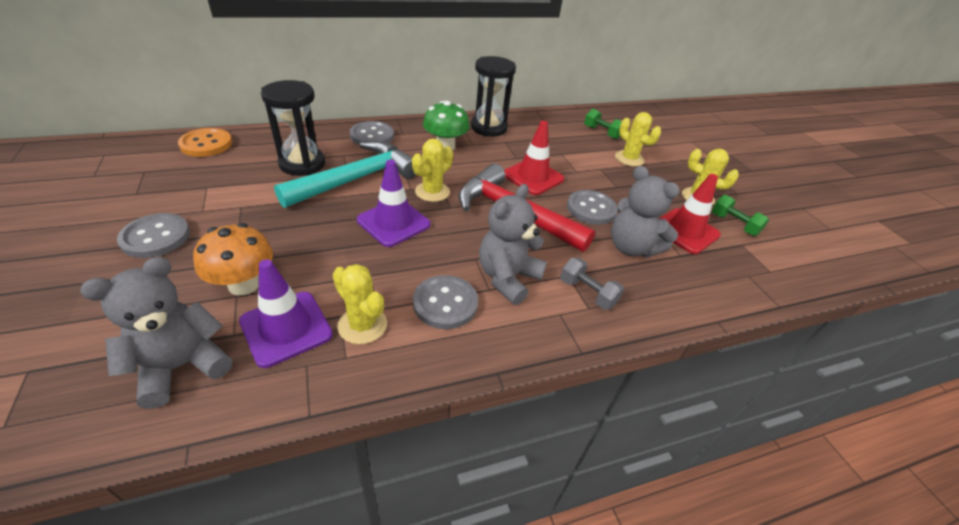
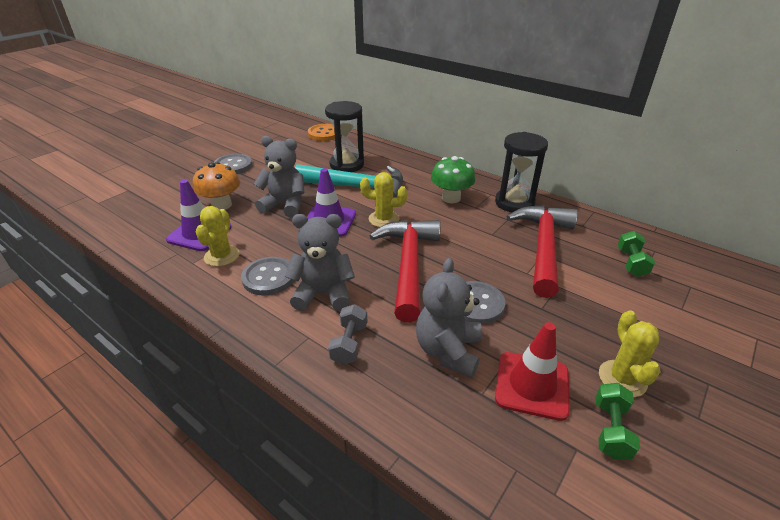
camera: 60 degrees right, 5 degrees down
grey teddy bear [80,257,232,409] -> grey teddy bear moved to [254,136,304,218]
grey button [350,121,394,145] -> none
red traffic cone [504,121,564,195] -> none
yellow cactus [615,112,661,167] -> none
none -> red hammer [507,206,578,298]

